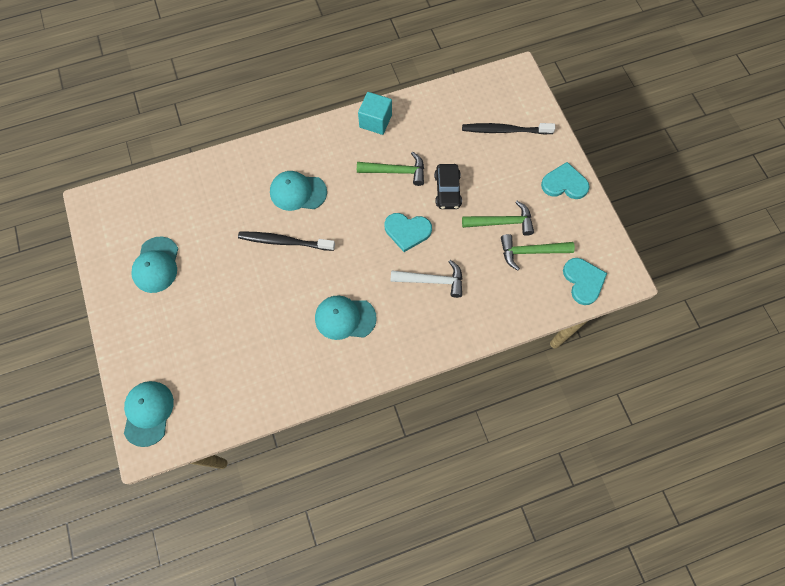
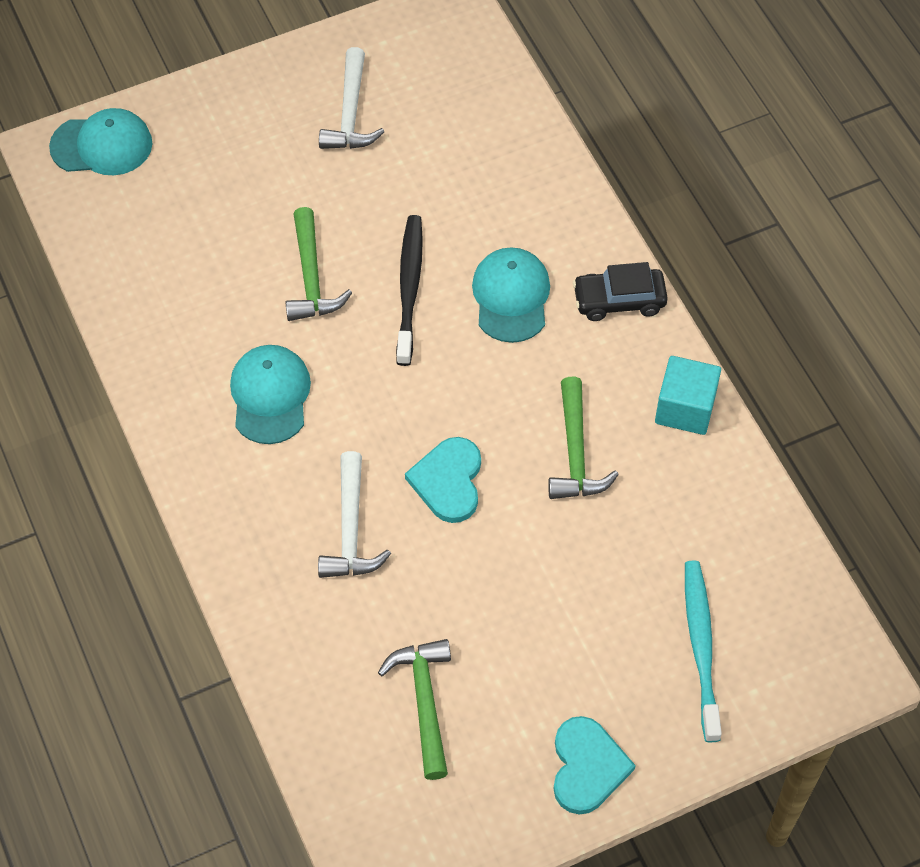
camera: 85 degrees right, 10 degrees down
turquoise cap [131,237,178,293] -> white hammer [319,47,384,149]
black car [434,164,462,209] -> black car moved to [573,262,668,321]
black toothbrush [462,123,555,134] -> turquoise toothbrush [685,560,722,742]
green hammer [462,201,534,236] -> green hammer moved to [285,207,352,321]
turquoise heart [563,258,607,305] -> none

